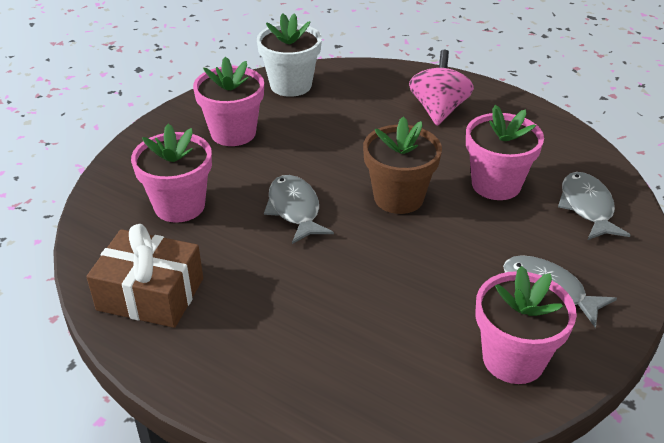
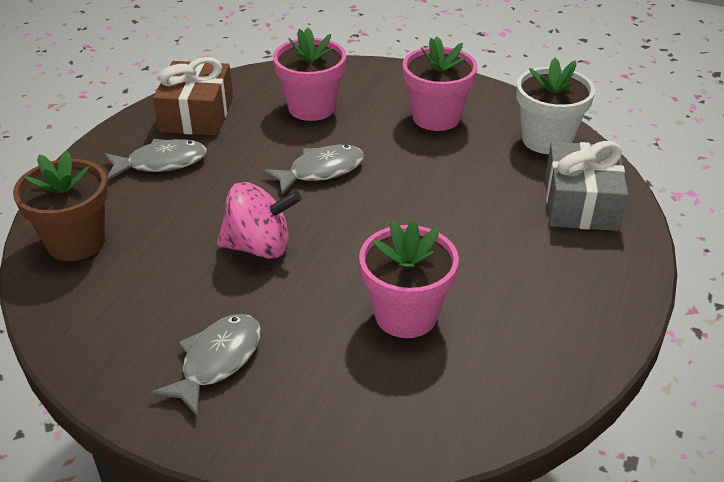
camera: 80 degrees right, 0 degrees up
brown flower pot [363,116,442,214] -> brown flower pot moved to [13,150,108,261]
pink spinning top [409,50,474,126] -> pink spinning top moved to [217,182,301,259]
pink flower pot [475,266,577,384] -> none
grey fish [558,172,631,240] -> grey fish moved to [105,139,207,180]
none -> grey gift [545,141,628,231]

